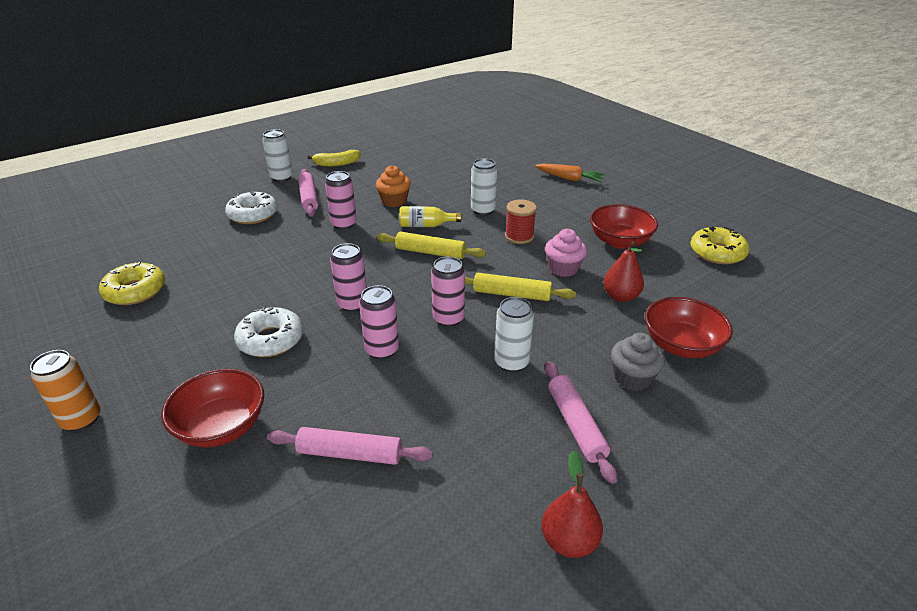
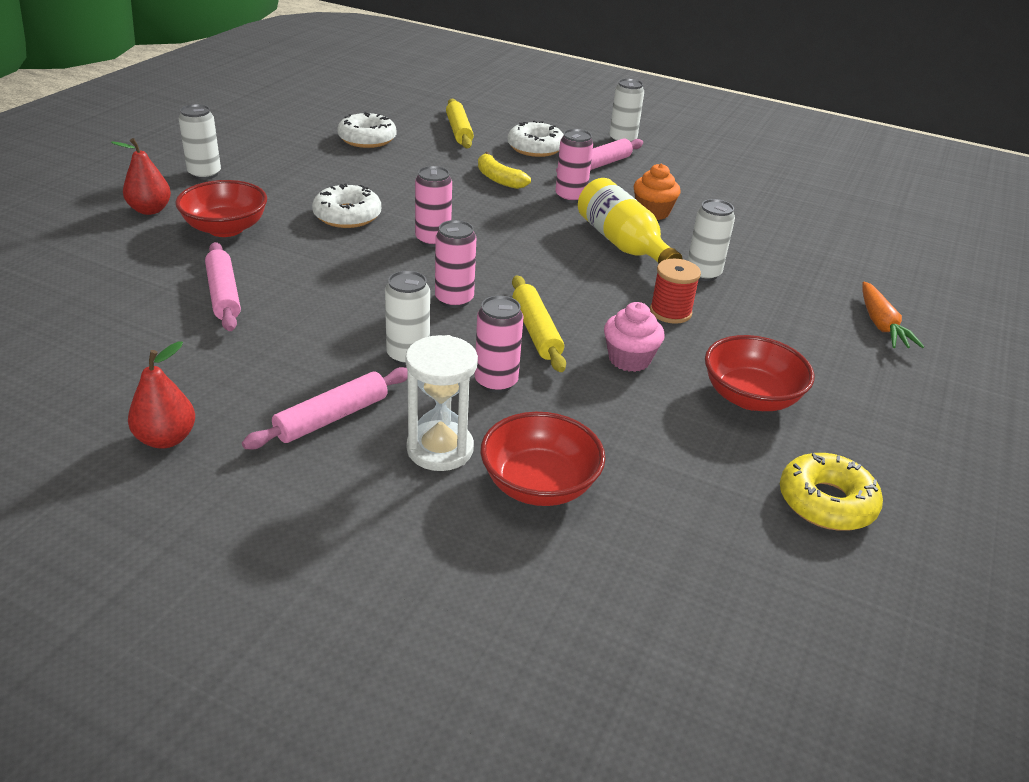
camera: 60 degrees right, 0 degrees up
orange can [30,350,101,431] -> white can [179,104,221,180]
yellow donut [99,262,165,305] -> white donut [337,112,396,148]
yellow banana [307,150,360,167] -> yellow banana moved to [478,152,531,189]
pink can [359,285,399,359] -> pink can moved to [475,296,524,393]
yellow rolling pin [377,232,486,259] -> yellow rolling pin moved to [446,99,474,149]
yellow bottle [399,206,461,227] -> yellow bottle [578,178,682,264], size x1.72
red pear [603,241,644,302] -> red pear moved to [111,138,171,215]
grey cupcake [611,333,665,391] -> white hourglass [405,335,478,471]

